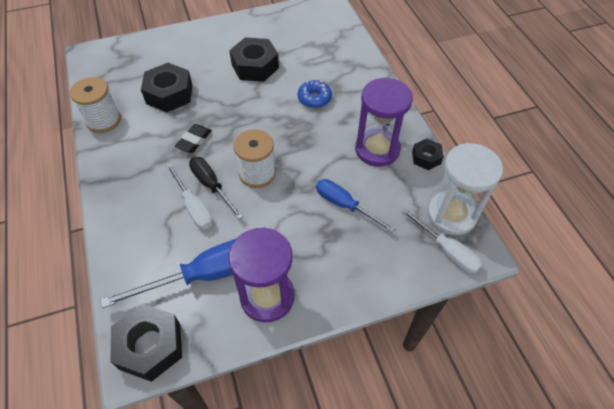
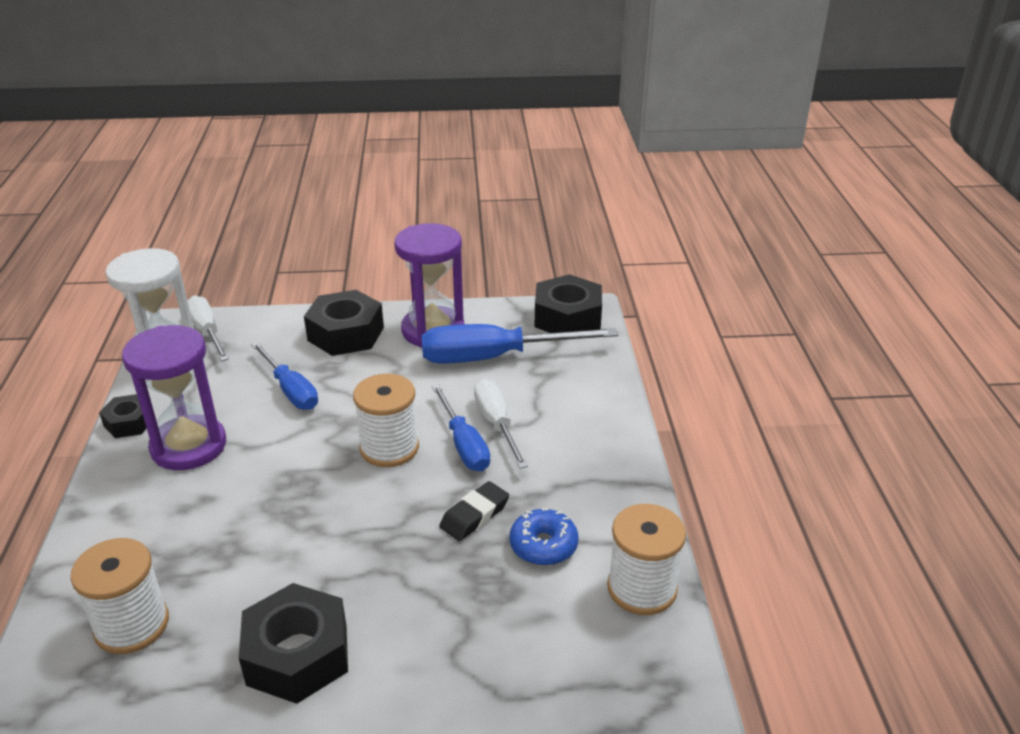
camera: 165 degrees left, 20 degrees down
black nut [141,63,192,112] -> black nut moved to [304,290,384,356]
black screwdriver [189,157,243,219] -> blue screwdriver [432,384,490,471]
blue donut [298,80,332,108] -> blue donut moved to [510,508,578,566]
none -> white spool [71,538,169,654]

